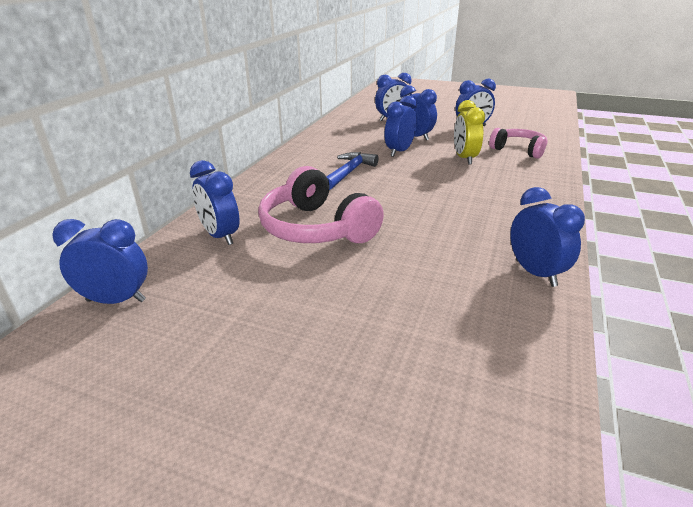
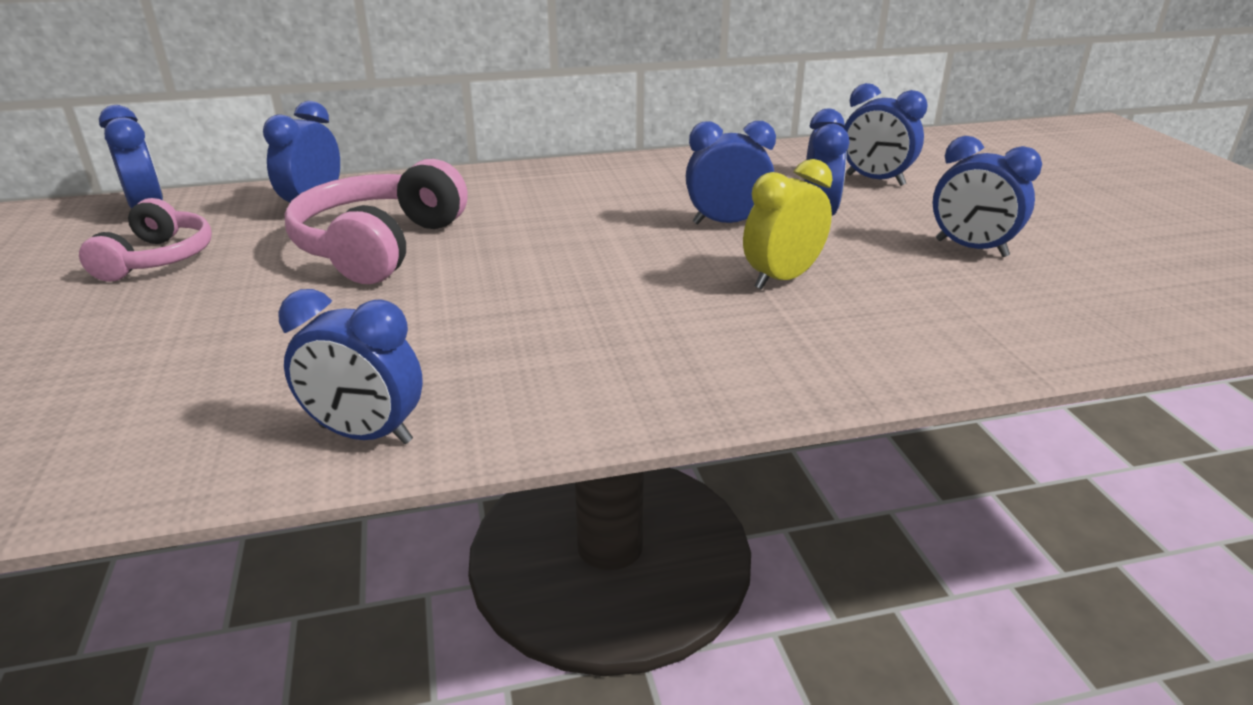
camera: 55 degrees right, 0 degrees up
blue hammer [326,152,379,190] -> none
pink headphones [489,128,548,159] -> pink headphones moved to [79,198,212,282]
blue clock [510,187,585,287] -> blue clock turned 75 degrees clockwise [278,289,423,444]

